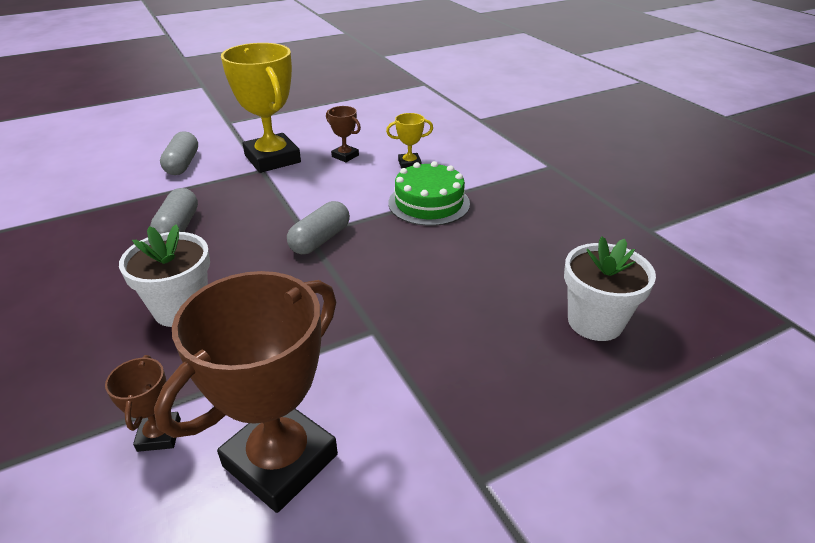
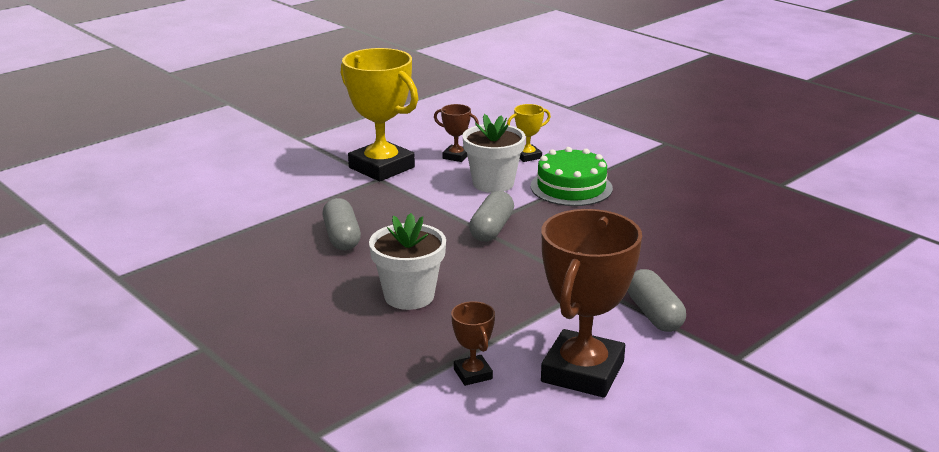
camera: 15 degrees left, 10 degrees down
grey capsule [160,131,198,175] -> grey capsule moved to [628,269,686,332]
white flower pot [564,236,656,341] -> white flower pot moved to [463,114,526,193]

